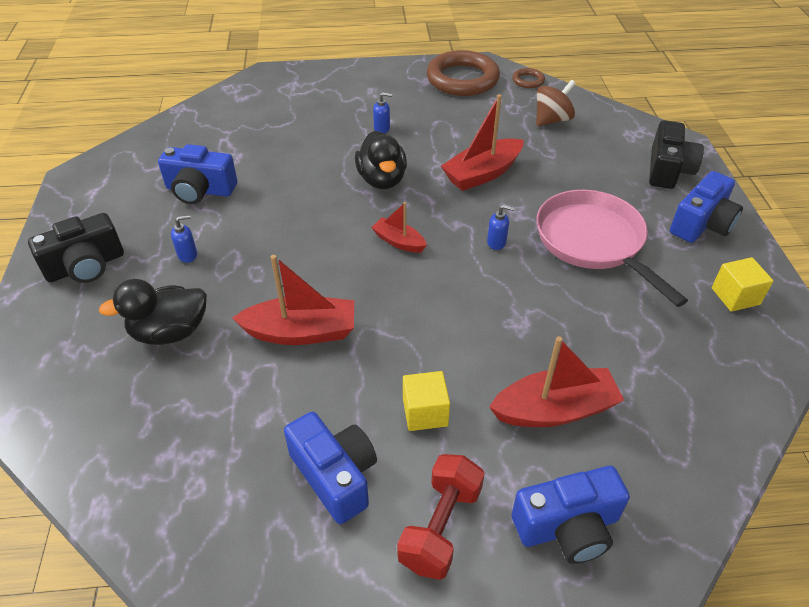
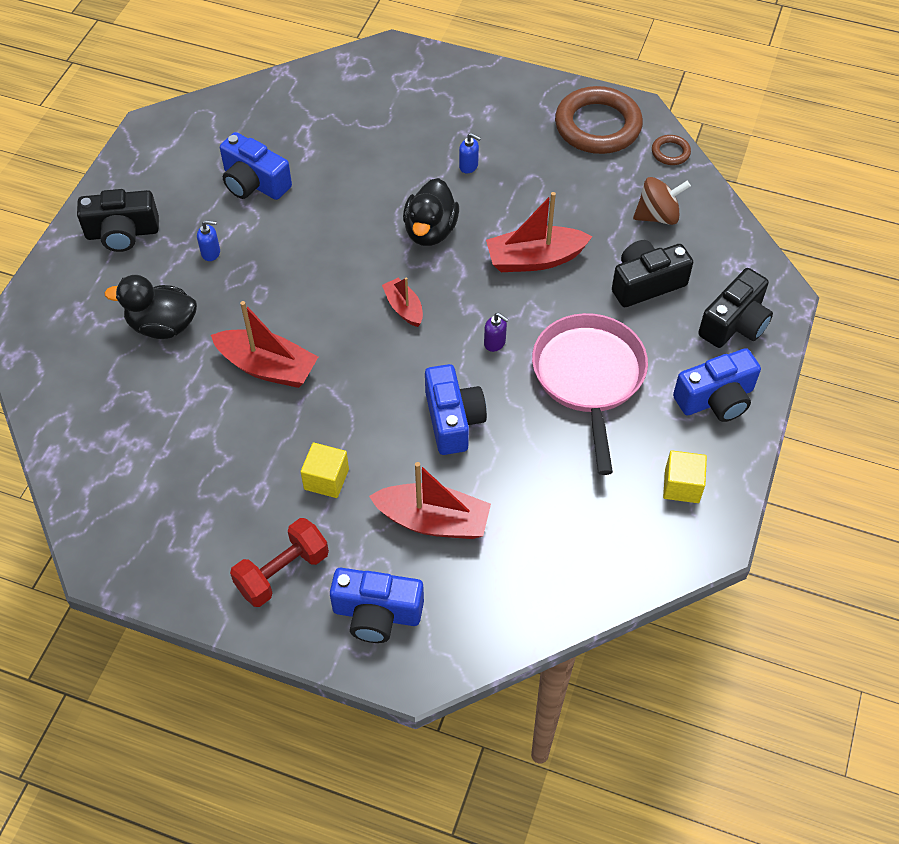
camera: 25 degrees right, 10 degrees up
blue camera [284,412,377,524] -> blue camera moved to [425,364,487,455]
blue soap dispenser [487,205,515,250] -> purple soap dispenser [484,313,508,352]
none -> black camera [612,240,693,307]

